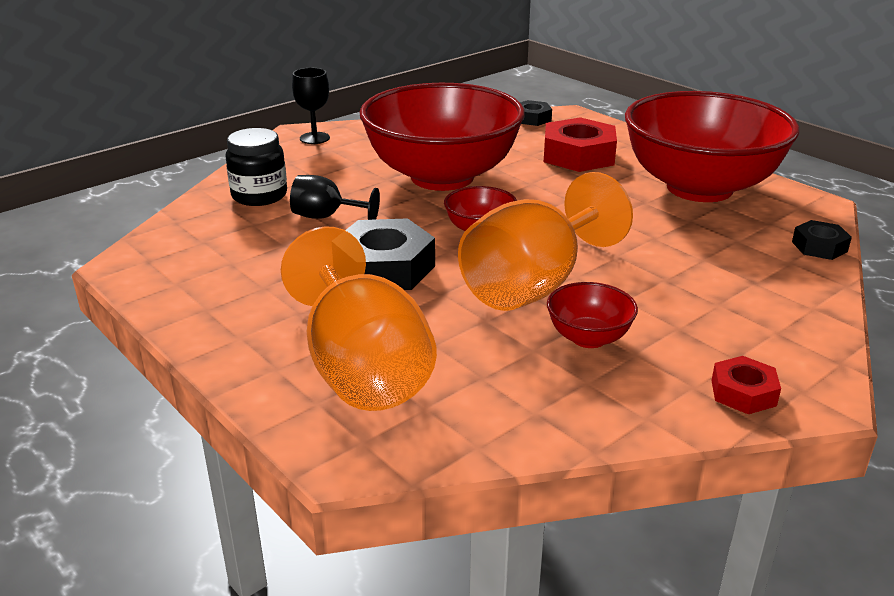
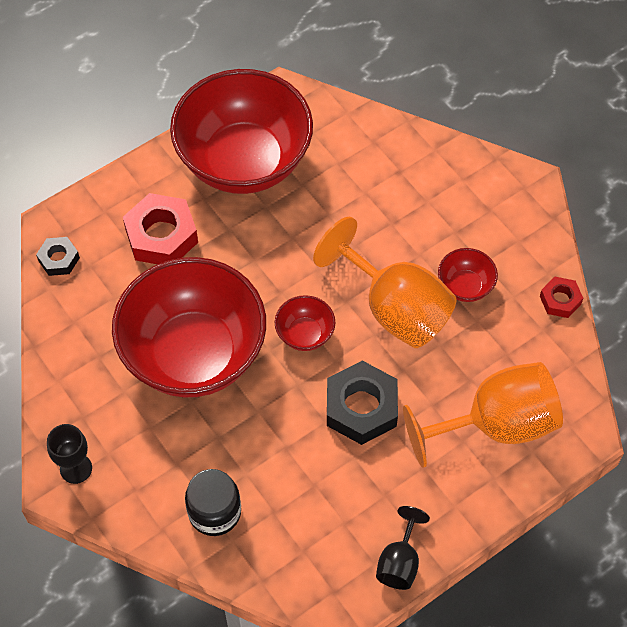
camera: 85 degrees left, 30 degrees up
black goblet [290,175,380,220] -> black goblet moved to [376,506,430,590]
red nut [711,356,781,414] -> red nut moved to [540,277,583,318]
black nut [792,220,852,260] -> none

